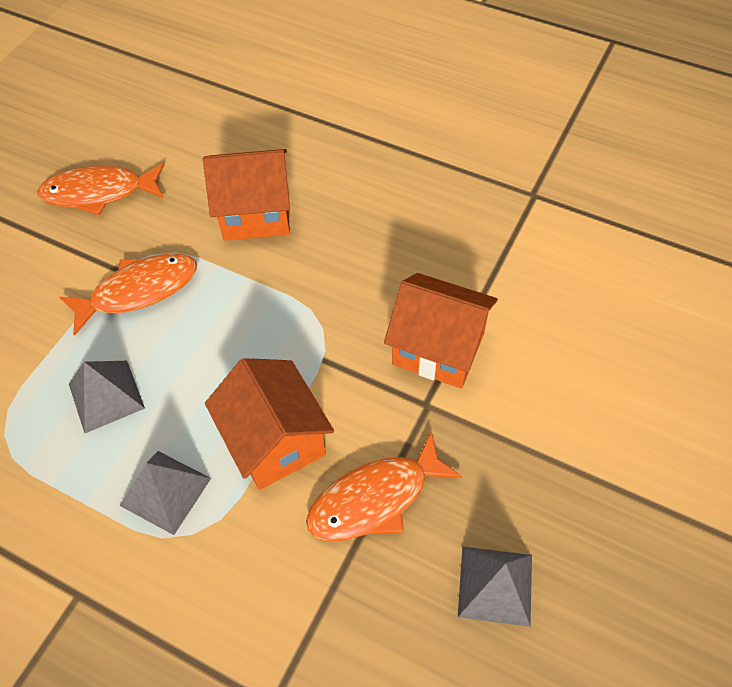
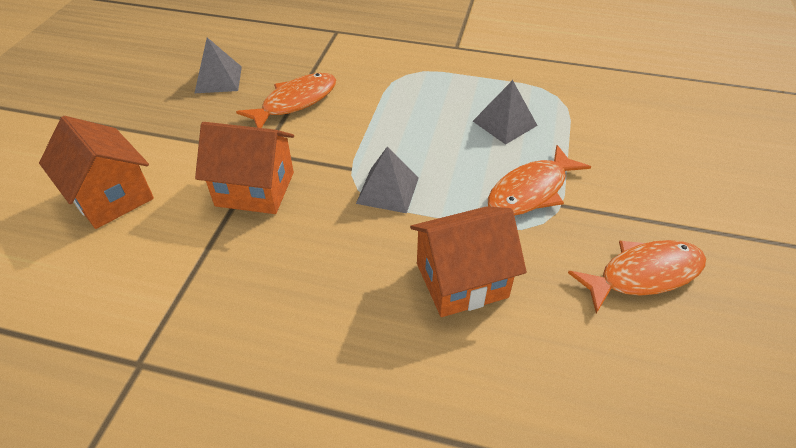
camera: 165 degrees right, 10 degrees down
grey pyramid [119,451,211,535] -> grey pyramid moved to [356,147,419,213]
orange house [205,358,334,490] -> orange house moved to [39,116,154,229]

